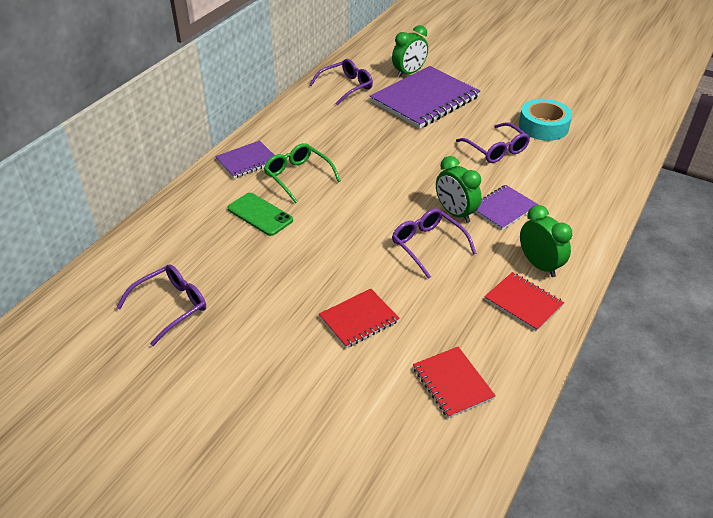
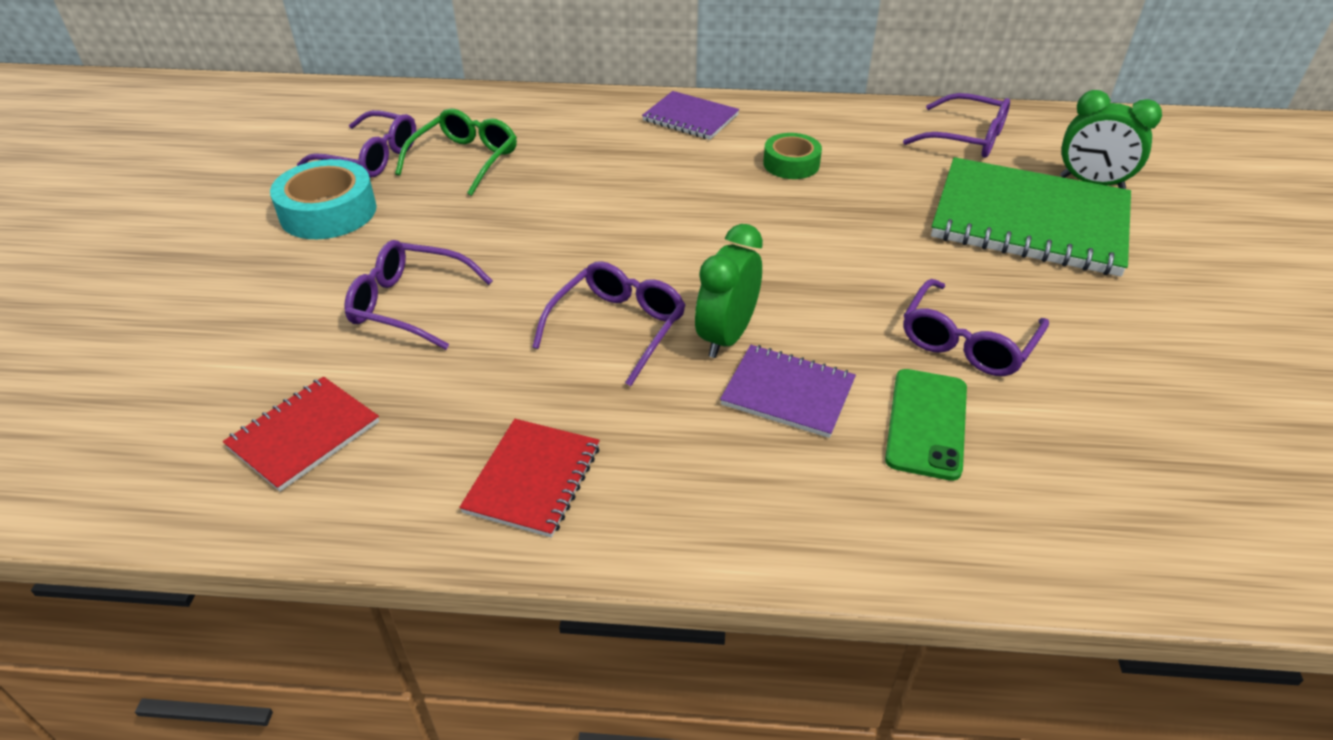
camera: 65 degrees right, 0 degrees up
green phone [227,193,293,236] -> green phone moved to [885,369,967,481]
green glasses [264,143,341,203] -> green glasses moved to [395,108,517,196]
red notebook [319,289,399,348] -> purple glasses [344,240,493,350]
purple notebook [370,66,480,129] -> green notebook [931,157,1131,277]
turquoise tape [519,99,572,141] -> turquoise tape moved to [270,159,377,239]
green clock [520,205,572,277] -> none
none -> green tape [763,133,822,179]

